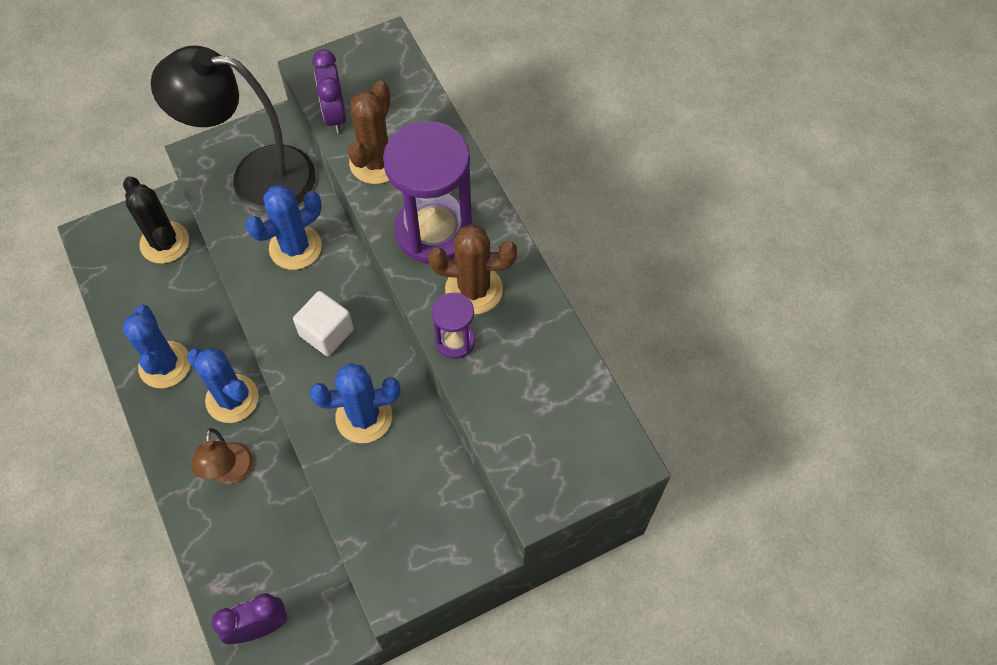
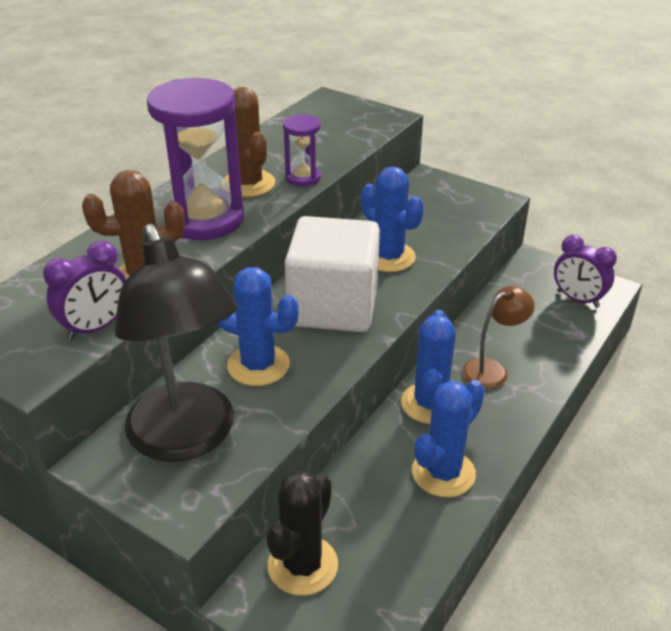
camera: 120 degrees left, 25 degrees down
white cube [293,291,354,356] -> white cube [285,216,380,332], size x1.90

